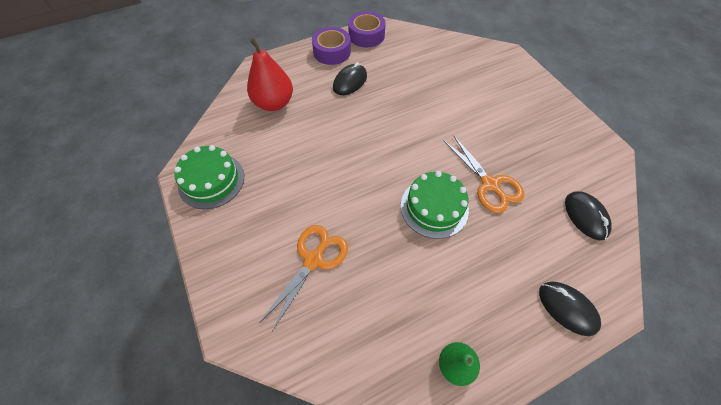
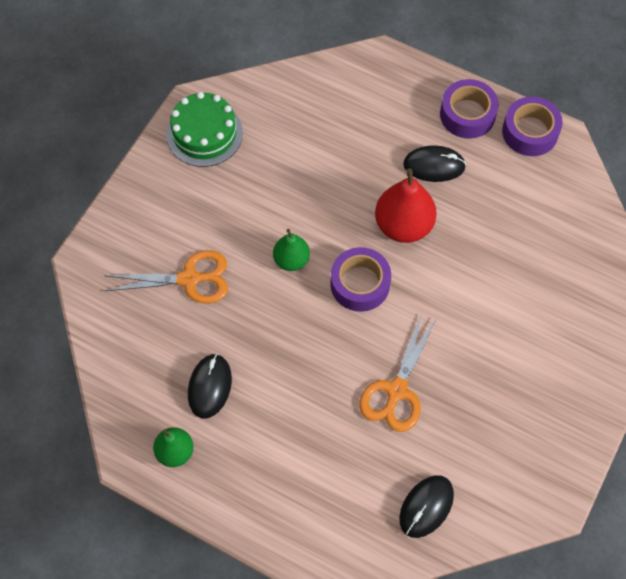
camera: 55 degrees right, 5 degrees up
red pear [247,38,293,111] -> red pear moved to [375,168,437,243]
green cake [401,171,469,239] -> none
black mouse [539,282,601,336] -> black mouse moved to [188,354,232,418]
none -> green pear [273,229,310,271]
none -> purple tape [330,247,391,312]

